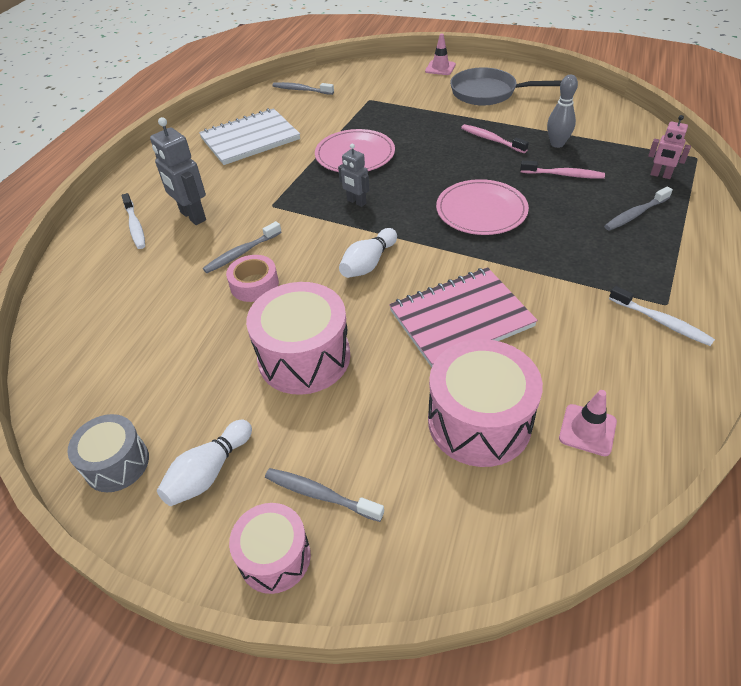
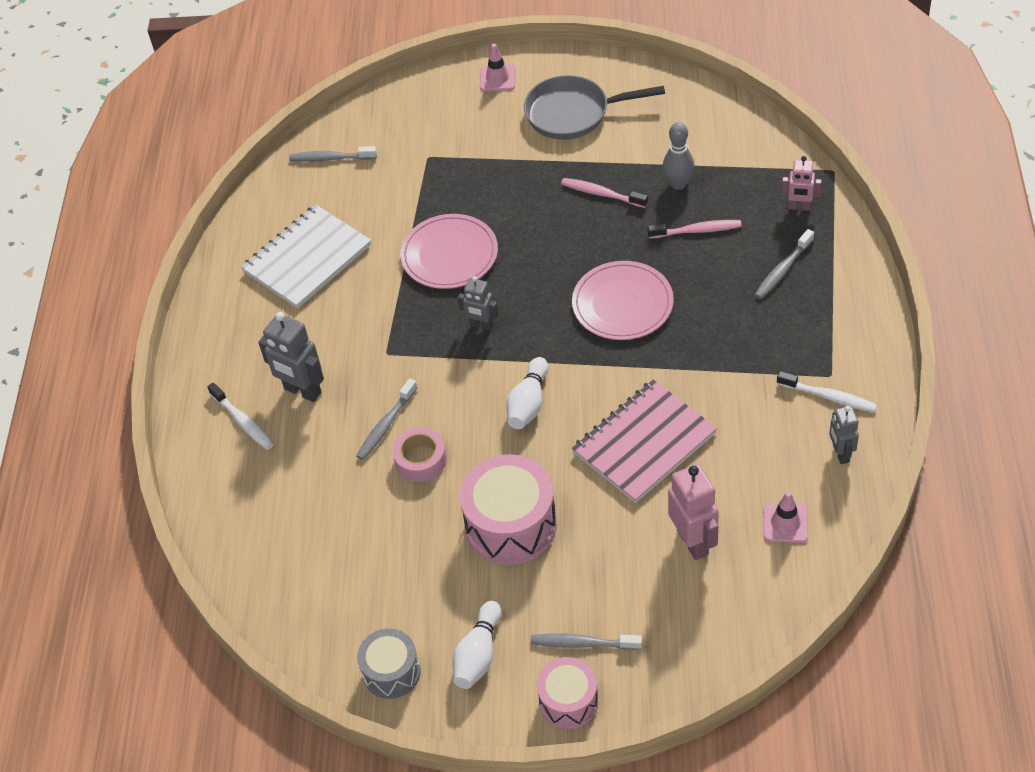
camera: 15 degrees left, 5 degrees up
pink drum [428,339,543,467] -> pink robot [668,464,719,560]
none -> grey robot [829,406,859,464]

